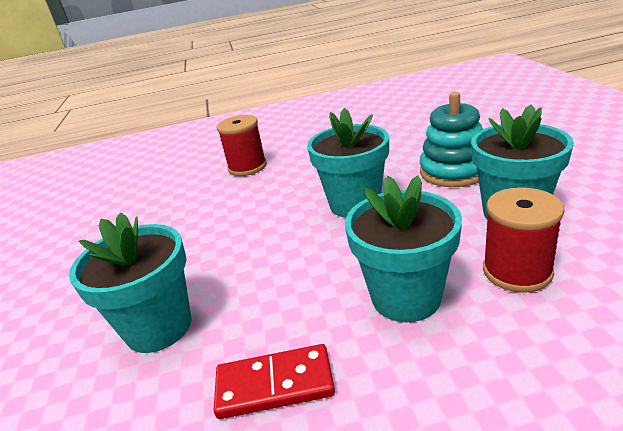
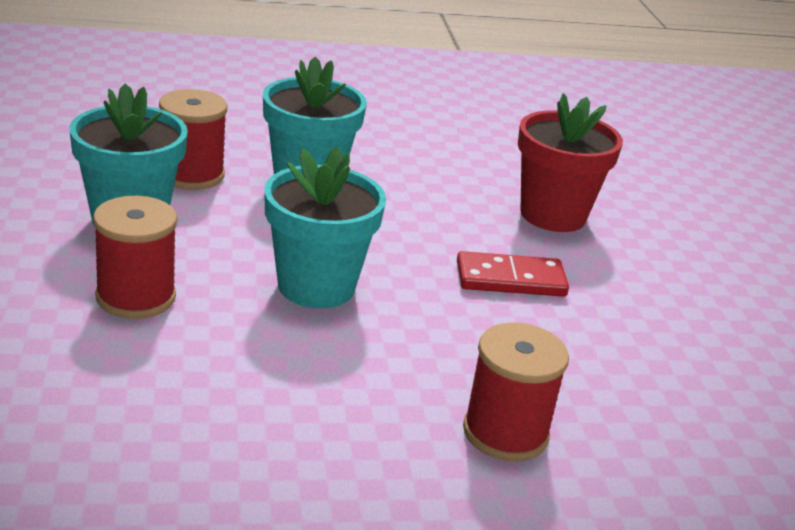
camera: 175 degrees right, 0 degrees up
turquoise flower pot [69,212,191,353] -> red flower pot [518,93,623,232]
red domino [214,344,335,419] -> red domino moved to [457,251,569,297]
turquoise stacking toy [420,92,483,187] -> red spool [93,196,177,319]

